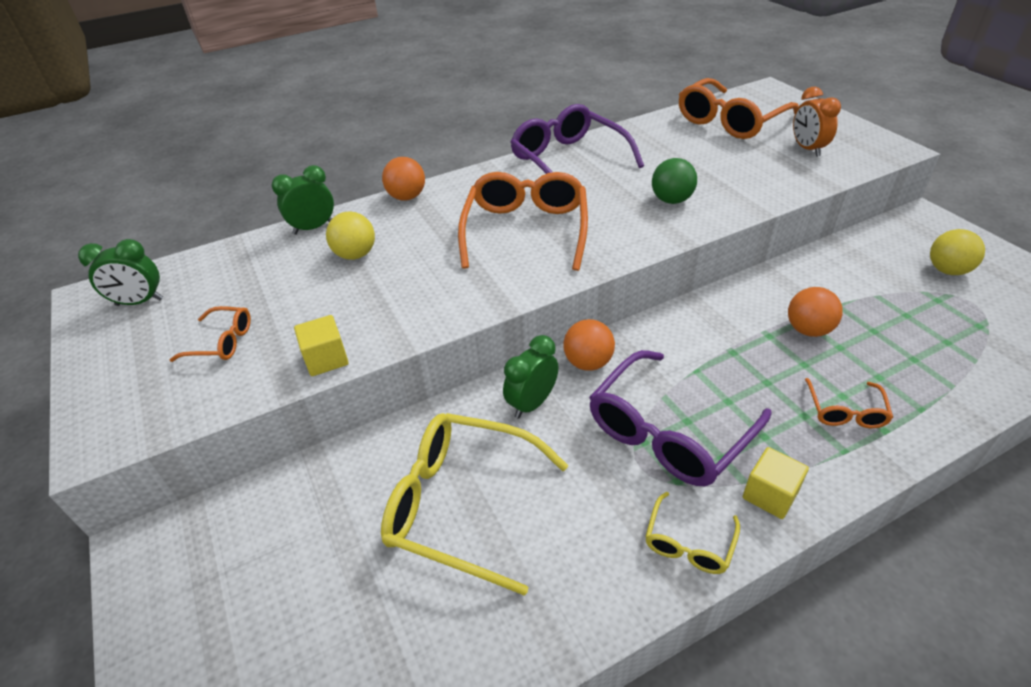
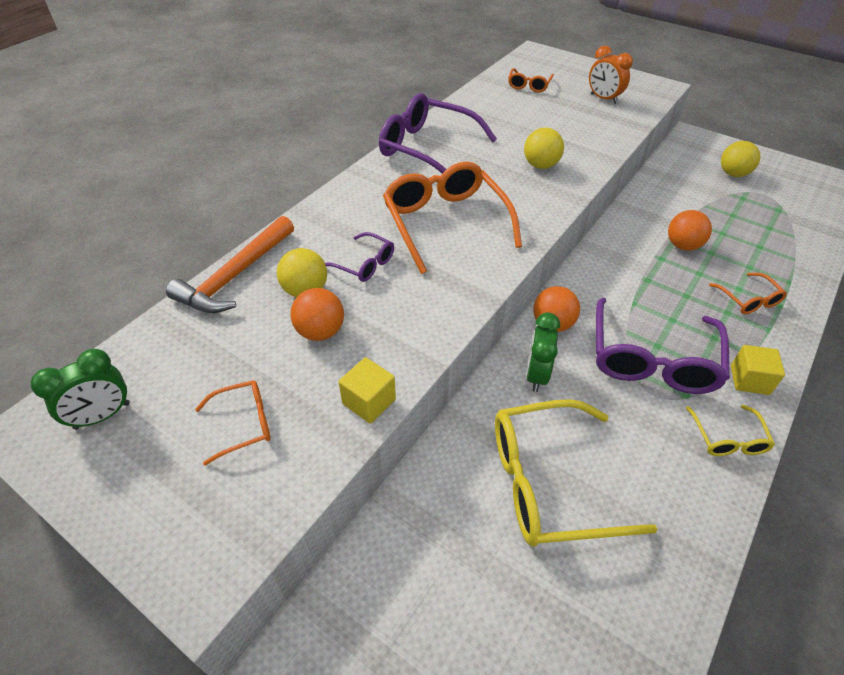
camera: 30 degrees left, 5 degrees up
green clock [272,165,334,235] -> orange hammer [166,216,294,313]
orange ball [382,157,425,201] -> orange ball moved to [290,288,344,341]
green ball [652,158,697,204] -> yellow ball [524,128,564,169]
orange glasses [679,78,799,139] -> orange glasses [508,68,554,92], size x0.49
none -> purple glasses [325,232,394,282]

